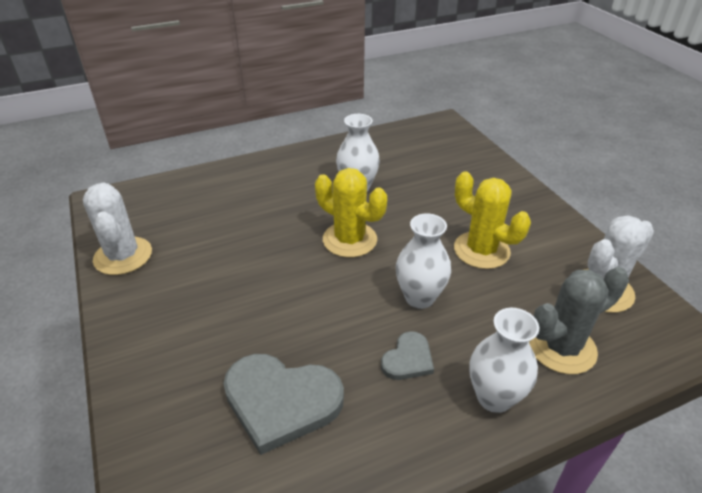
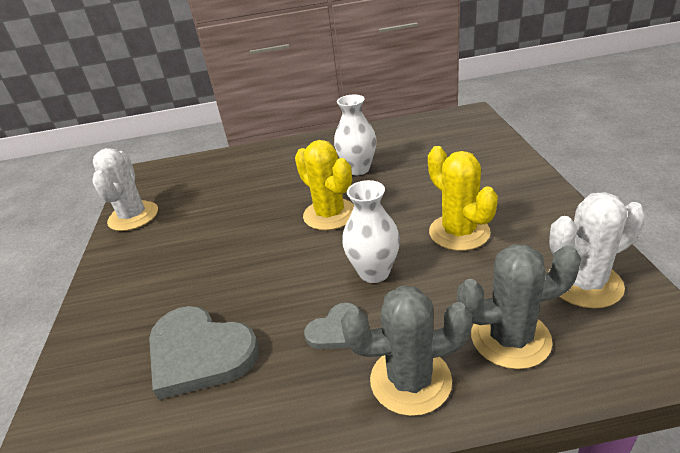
camera: 20 degrees right, 5 degrees down
white vase [469,308,539,413] -> grey cactus [341,286,472,416]

